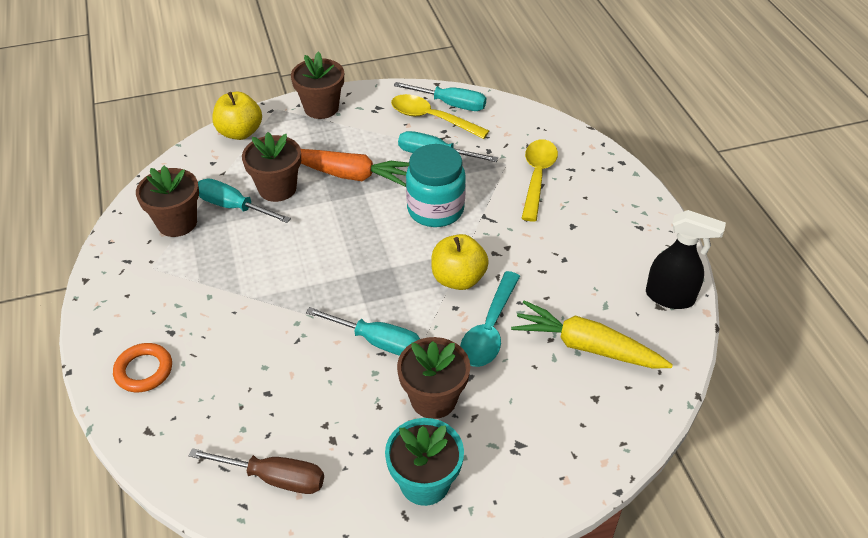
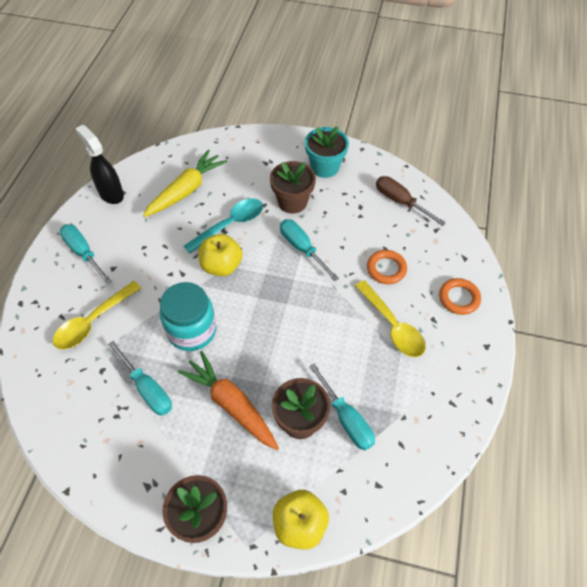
camera: 150 degrees left, 10 degrees up
brown flower pot [136,166,199,237] -> none
yellow spoon [391,94,489,139] -> yellow spoon moved to [355,280,426,357]
turquoise screwdriver [394,82,486,111] -> turquoise screwdriver moved to [60,224,112,285]
yellow carrot [511,300,673,369] -> yellow carrot turned 105 degrees counterclockwise [143,150,227,217]
none -> orange ring [367,250,407,284]

